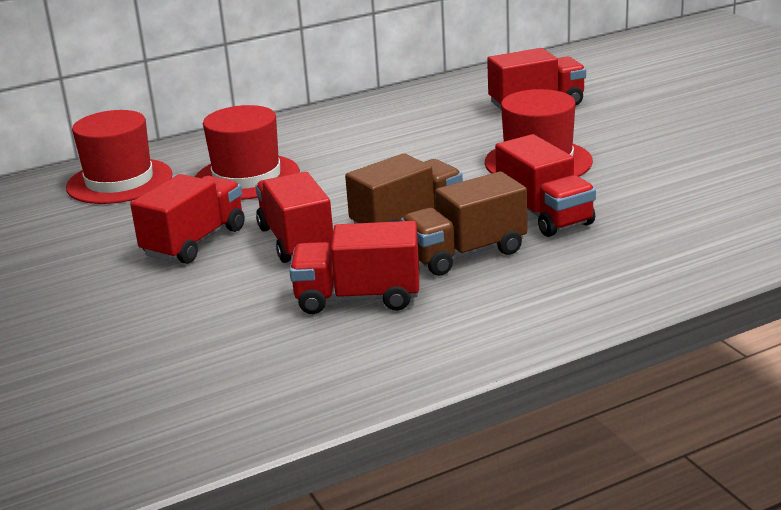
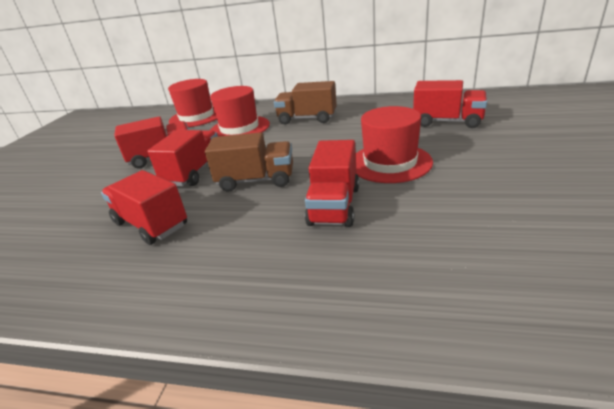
camera: 40 degrees right, 5 degrees up
brown truck [401,172,527,276] -> brown truck moved to [274,81,337,124]

